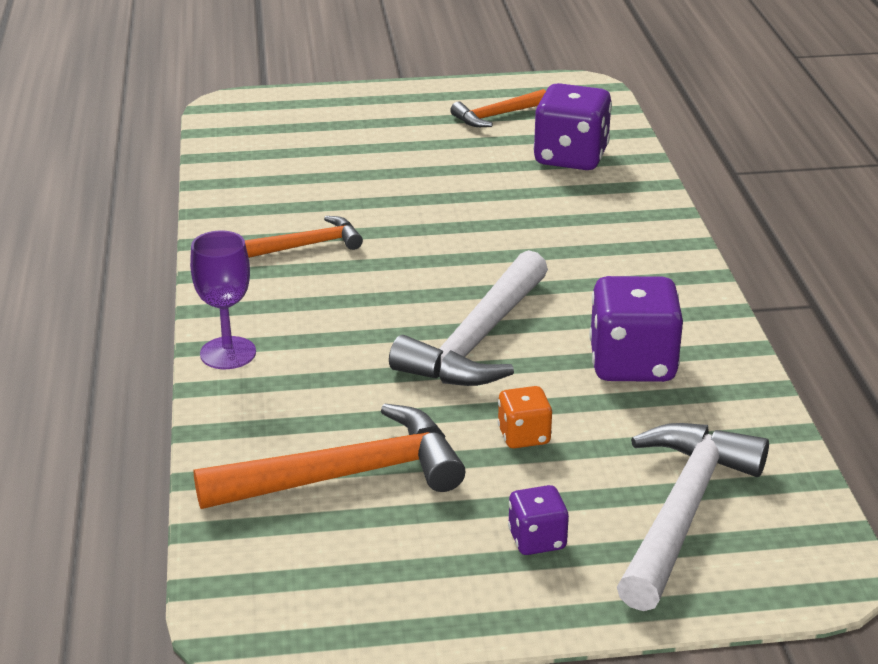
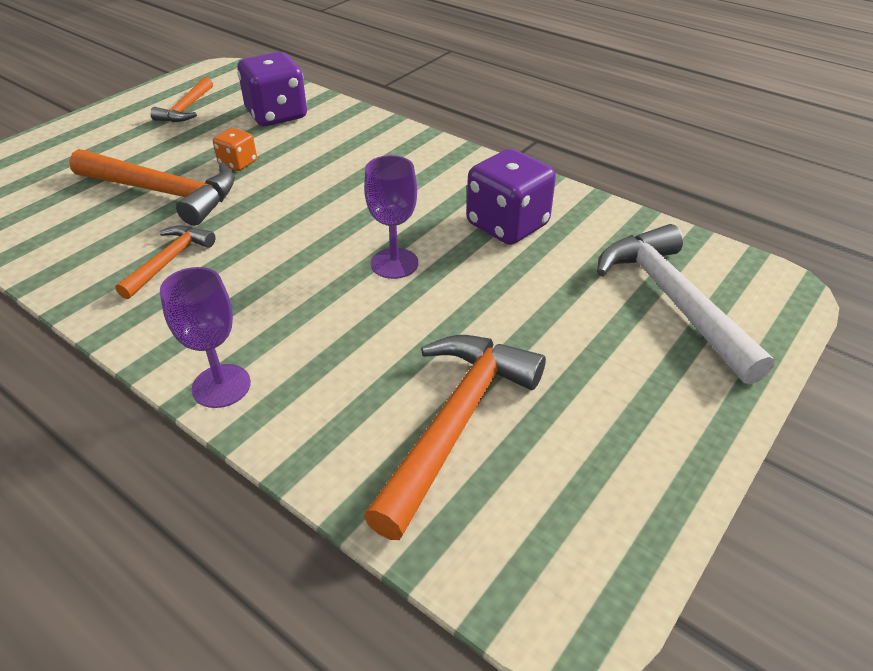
camera: 45 degrees left, 10 degrees up
white hammer [389,250,548,386] -> purple goblet [364,155,418,279]
orange dice [498,386,552,448] -> orange dice moved to [213,128,257,171]
purple dice [508,485,569,555] -> none
none -> orange hammer [69,149,235,226]

